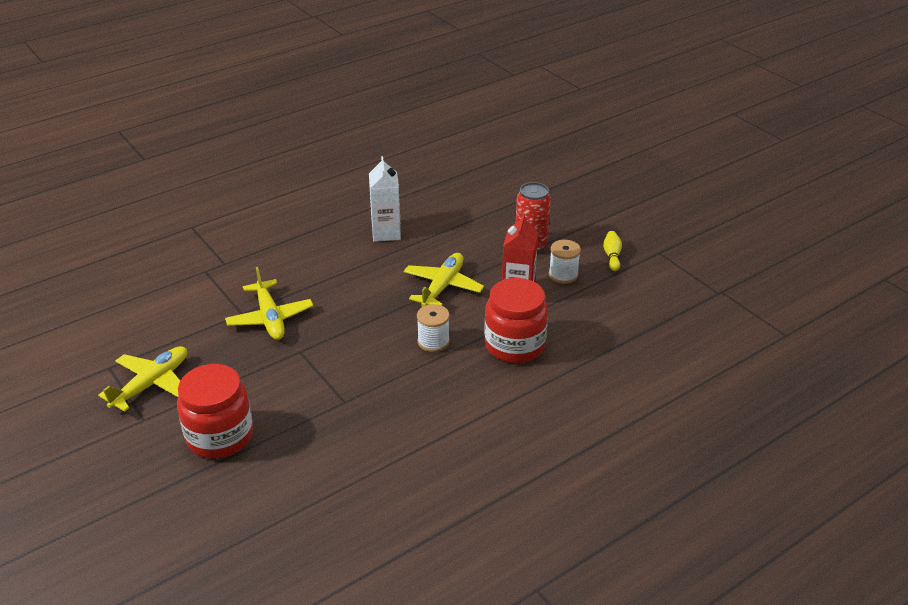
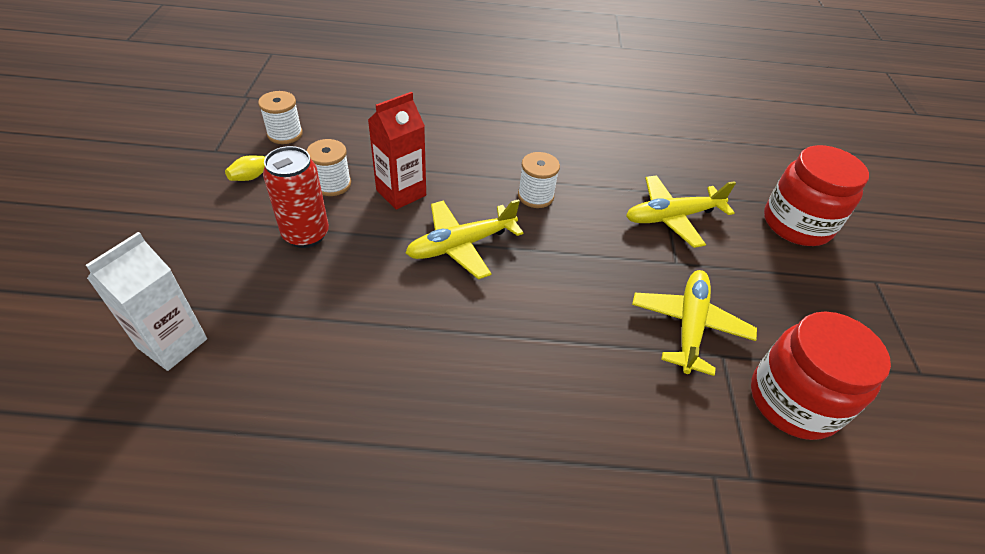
camera: 145 degrees left, 10 degrees up
yellow plane [98,346,187,412] -> yellow plane moved to [626,175,736,248]
white carton [369,156,401,242] -> white carton moved to [86,232,207,371]
red jar [484,278,548,363] -> red jar moved to [751,311,891,440]
none -> white spool [258,91,303,144]

